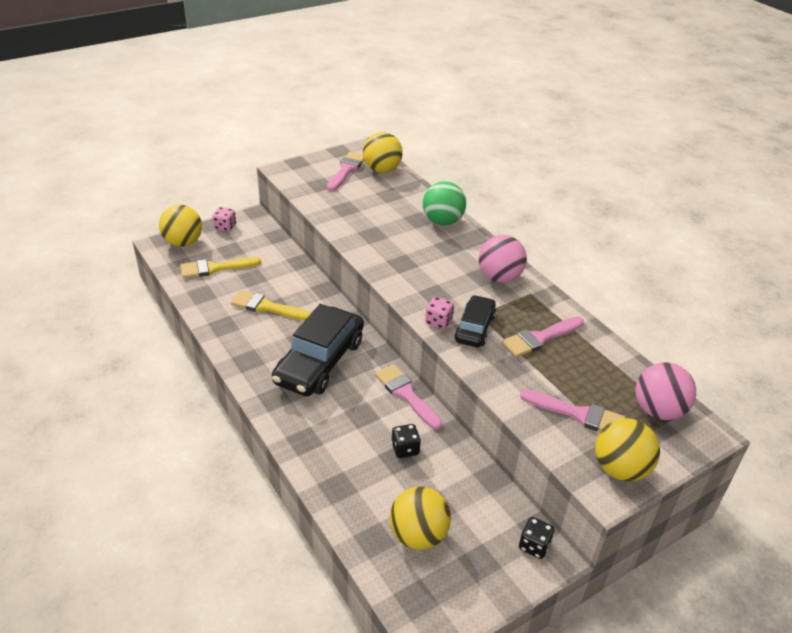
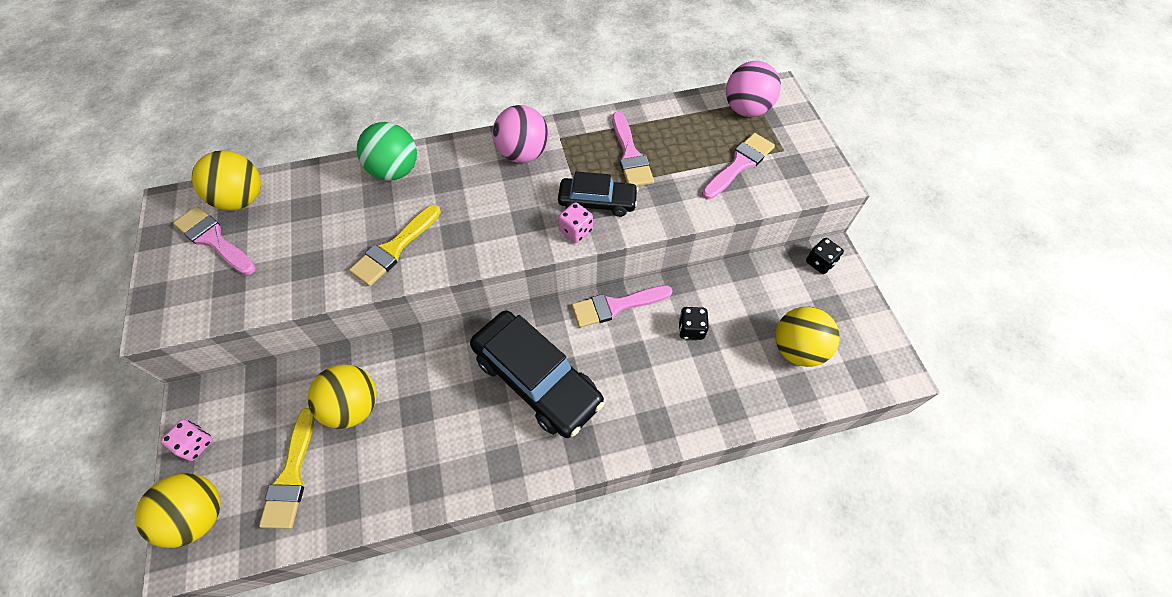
camera: 70 degrees left, 20 degrees up
yellow brush [231,290,311,320] -> yellow brush moved to [349,205,441,286]
black car [454,295,496,347] -> black car turned 150 degrees clockwise [558,172,638,217]
yellow ball [595,418,660,481] -> yellow ball moved to [308,364,377,429]

